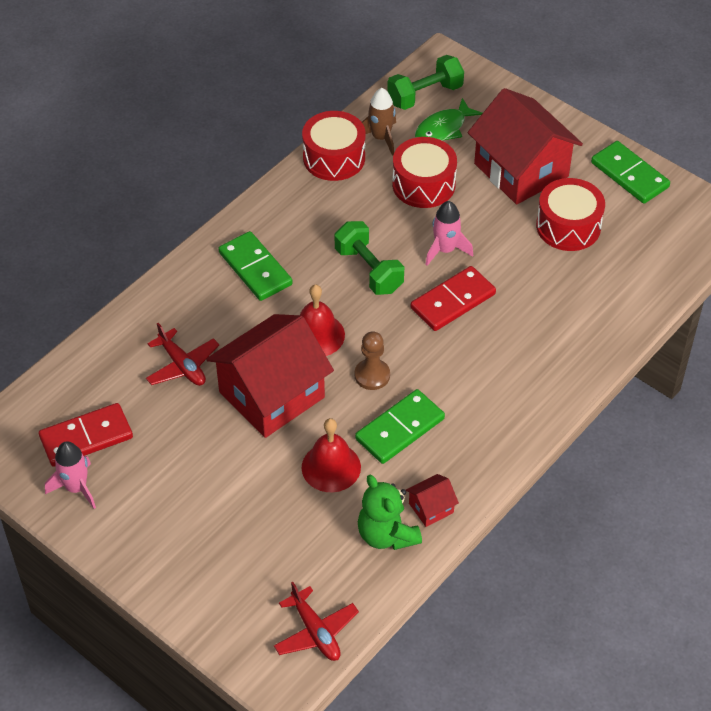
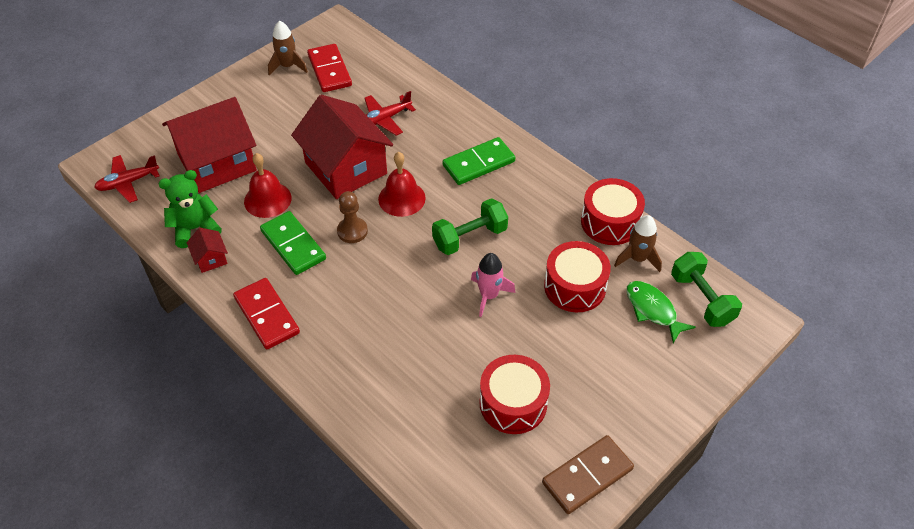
camera: 95 degrees right, 0 degrees up
pink rocket [45,441,96,509] -> brown rocket [268,20,308,75]
red domino [411,266,496,331] -> red domino moved to [233,278,300,349]
red house [468,88,583,204] -> red house moved to [162,97,257,193]
green domino [591,141,670,204] -> brown domino [542,435,634,514]

